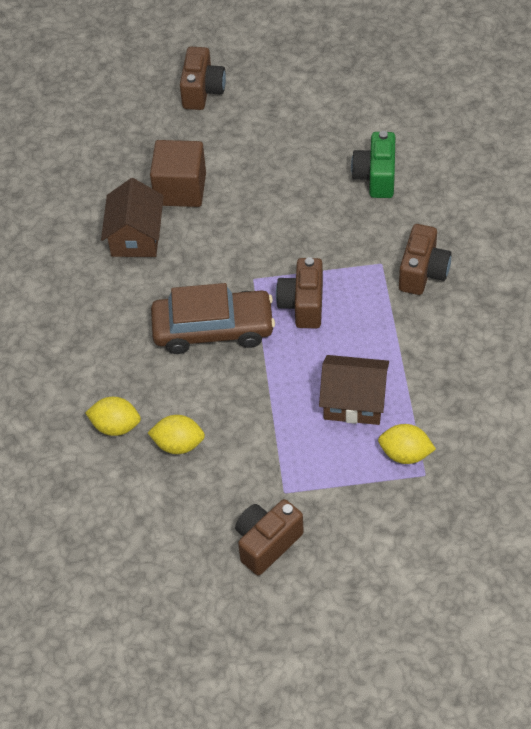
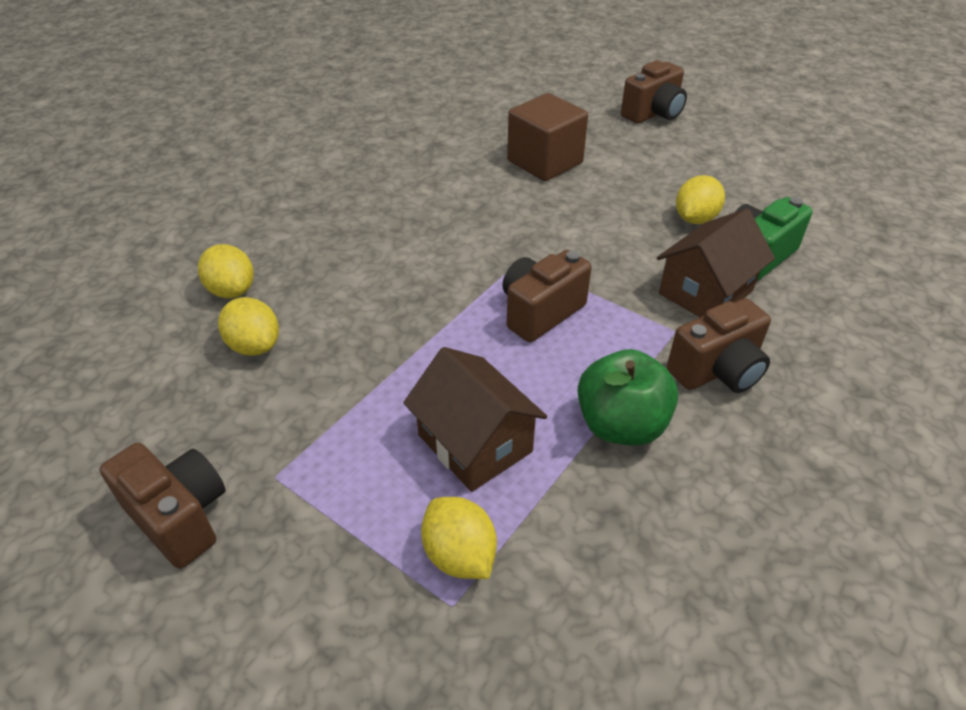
camera: 40 degrees right, 10 degrees down
brown house [101,178,164,257] -> brown house moved to [657,209,775,317]
brown car [151,283,275,354] -> none
brown camera [235,499,304,575] -> brown camera turned 45 degrees clockwise [100,443,226,569]
none -> green apple [578,349,678,446]
none -> yellow lemon [676,175,725,224]

